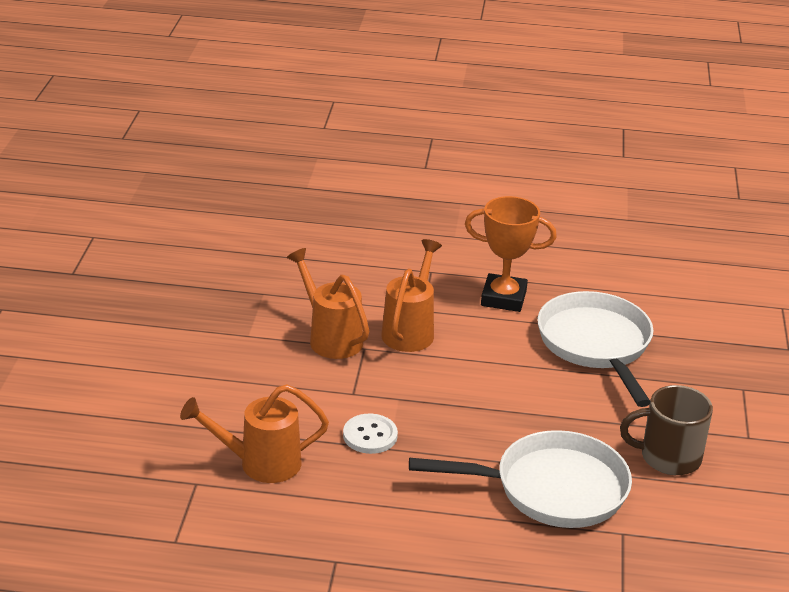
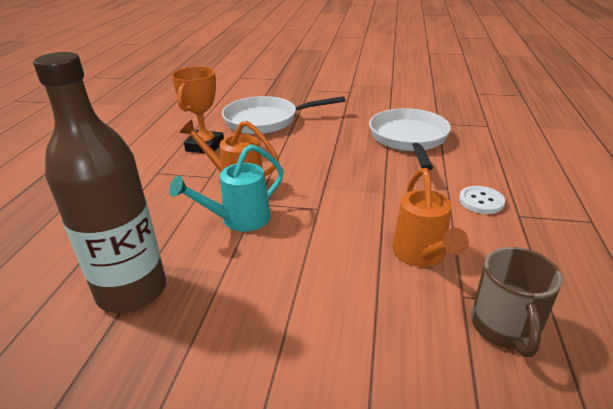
camera: 85 degrees left, 0 degrees up
orange watering can [287,248,369,359] -> turquoise watering can [169,144,283,232]
white button [343,414,398,454] -> white button moved to [459,186,505,214]
brown mug [620,385,713,475] -> brown mug moved to [471,247,562,357]
none -> brown bottle [33,52,166,313]

